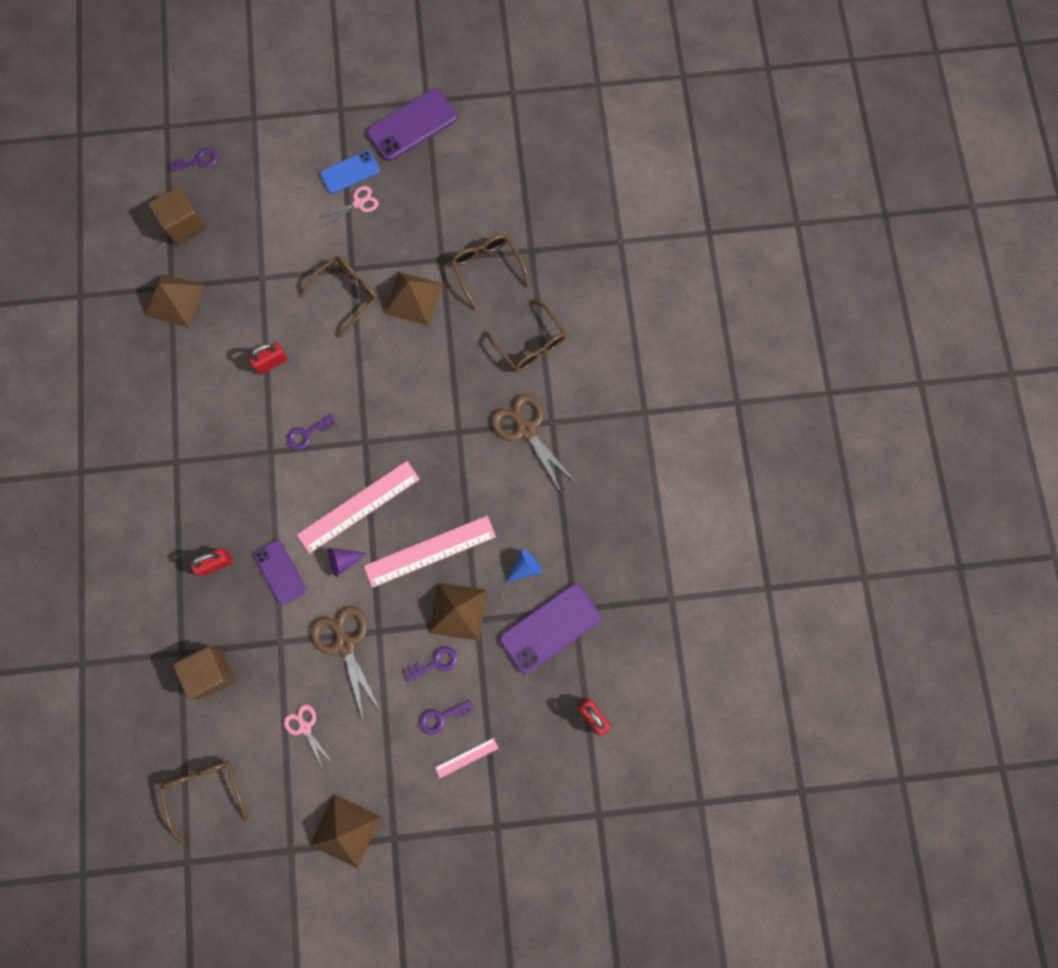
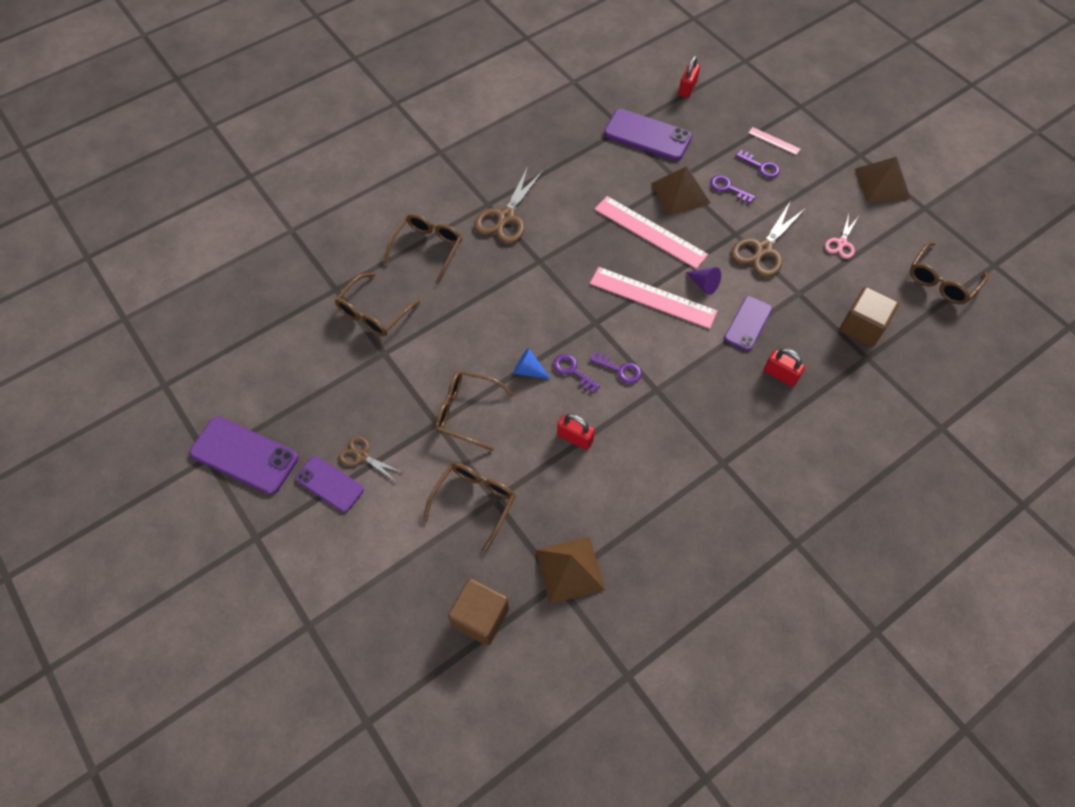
camera: 120 degrees left, 15 degrees down
purple key [169,148,218,172] -> purple key moved to [553,354,600,393]
blue phone [320,150,380,194] -> purple phone [295,456,364,512]
pink scissors [321,186,378,225] -> brown scissors [339,436,403,481]
brown pyramid [384,272,443,326] -> none
blue cone [506,549,542,583] -> blue cone moved to [513,348,551,379]
none -> brown glasses [423,463,515,553]

